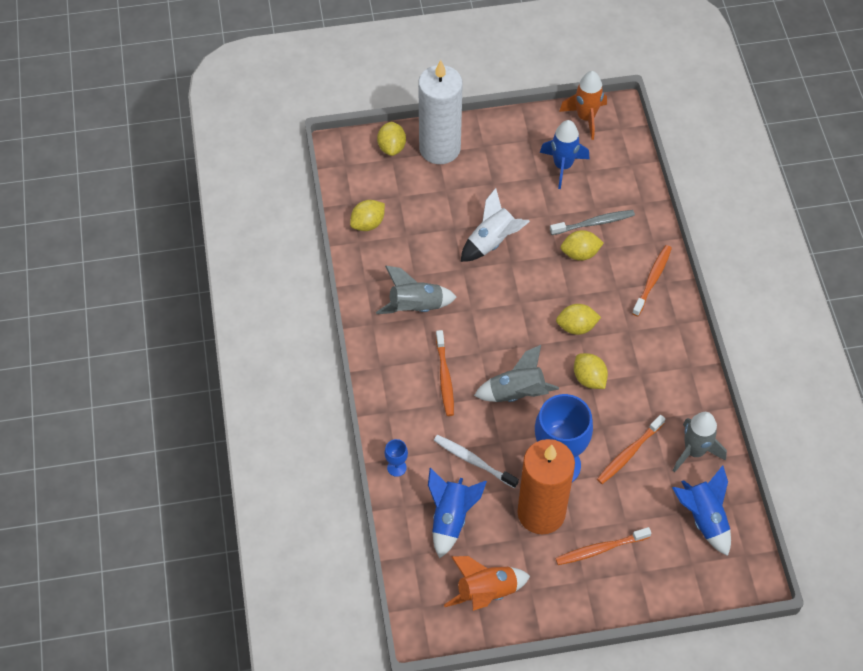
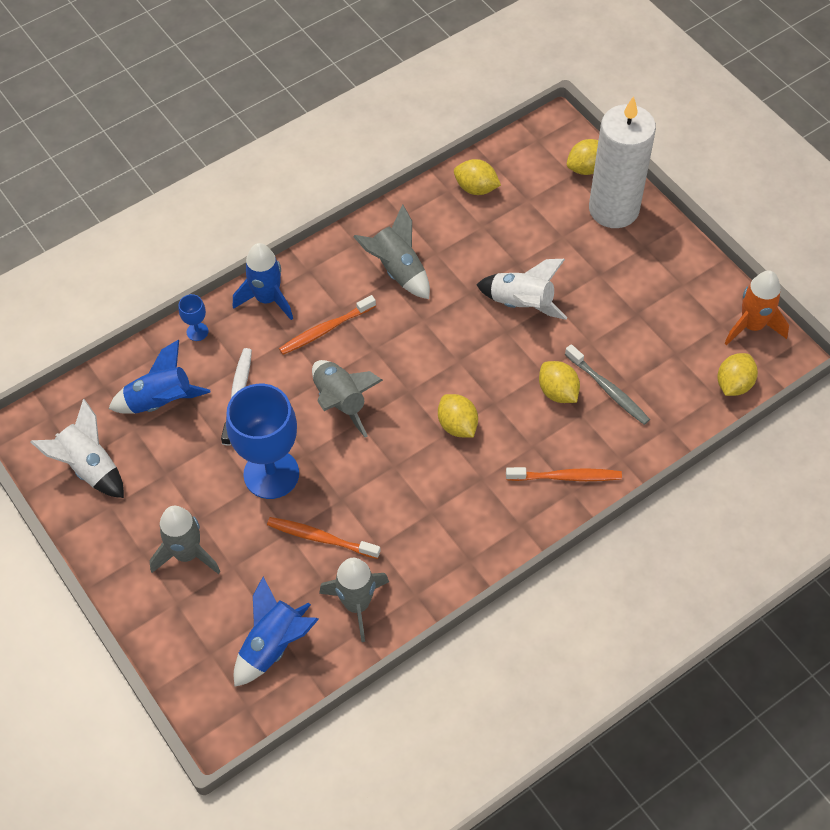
camera: 65 degrees right, 0 degrees up
orange rocket [444,556,530,611] -> white rocket [31,399,124,498]
orange candle [517,439,575,535] -> none
blue rocket [540,120,589,189] -> blue rocket moved to [233,243,293,320]
orange toothbrush [555,527,651,565] -> grey rocket [150,506,221,574]
yellow lemon [574,353,608,389] -> yellow lemon moved to [717,353,758,396]

